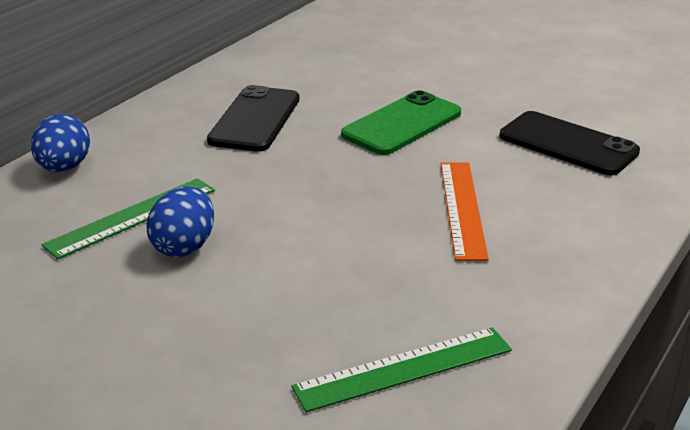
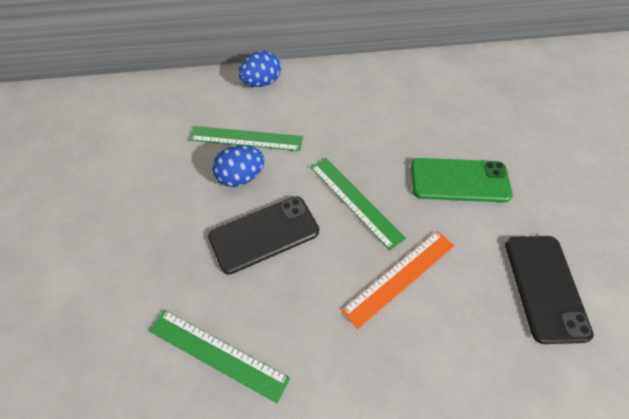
camera: 50 degrees right, 25 degrees up
black phone [207,85,299,152] -> black phone moved to [208,196,319,275]
none -> green ruler [310,158,406,251]

